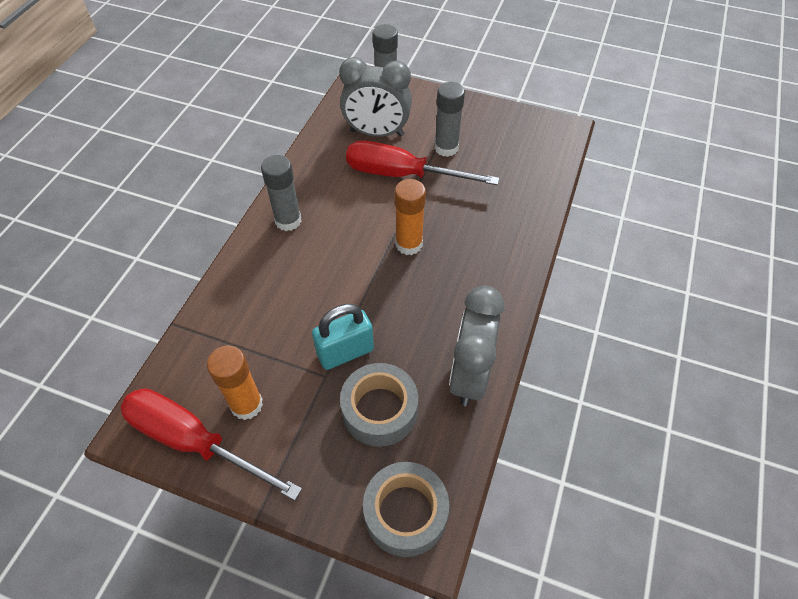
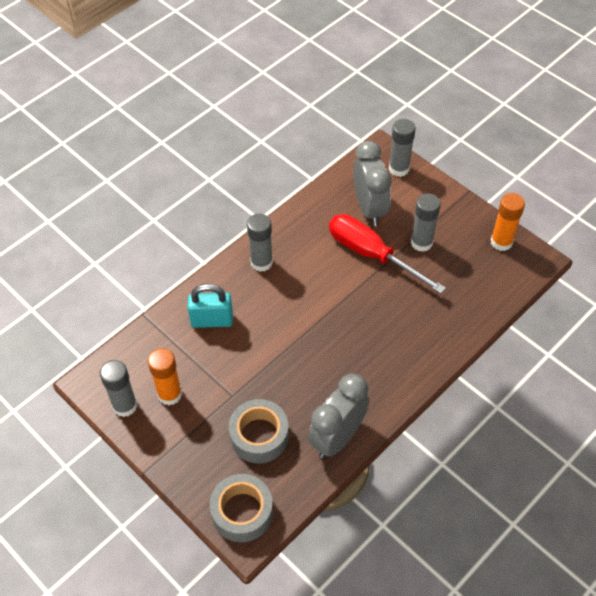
camera: 25 degrees right, 0 degrees up
red screwdriver [120,388,302,501] -> grey glue stick [100,360,137,417]
turquoise padlock [312,304,374,370] -> turquoise padlock moved to [188,284,233,328]
grey clock [339,57,412,137] -> grey clock turned 135 degrees counterclockwise [354,141,391,226]
orange glue stick [395,179,426,255] -> orange glue stick moved to [491,193,525,251]

